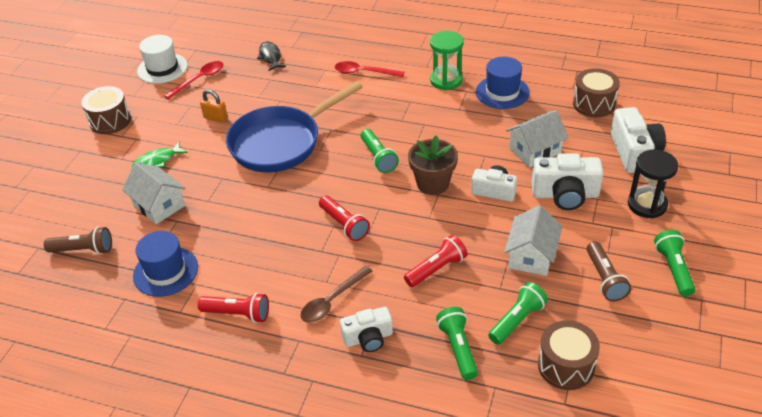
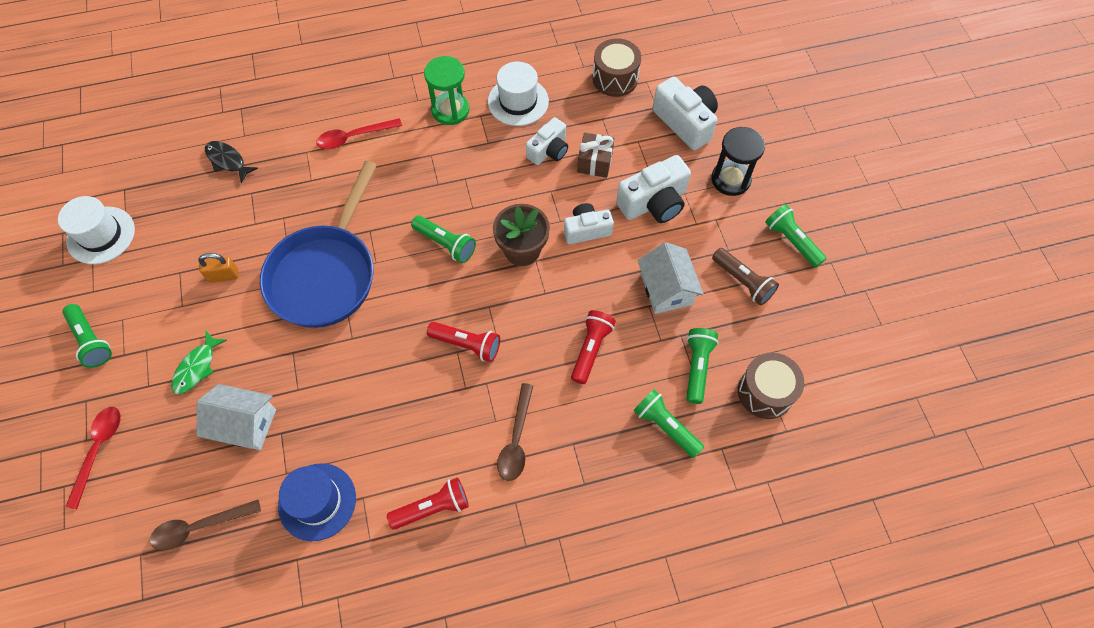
camera: 35 degrees left, 20 degrees up
brown flashlight [44,227,112,254] -> brown spoon [150,500,261,550]
brown drum [81,86,131,134] -> green flashlight [62,304,112,368]
red spoon [164,61,223,99] -> red spoon moved to [65,407,121,509]
white camera [340,307,393,352] -> white camera moved to [526,117,568,165]
blue hat [476,57,530,109] -> white hat [488,62,549,126]
white house [506,110,568,167] -> brown gift [577,133,614,178]

